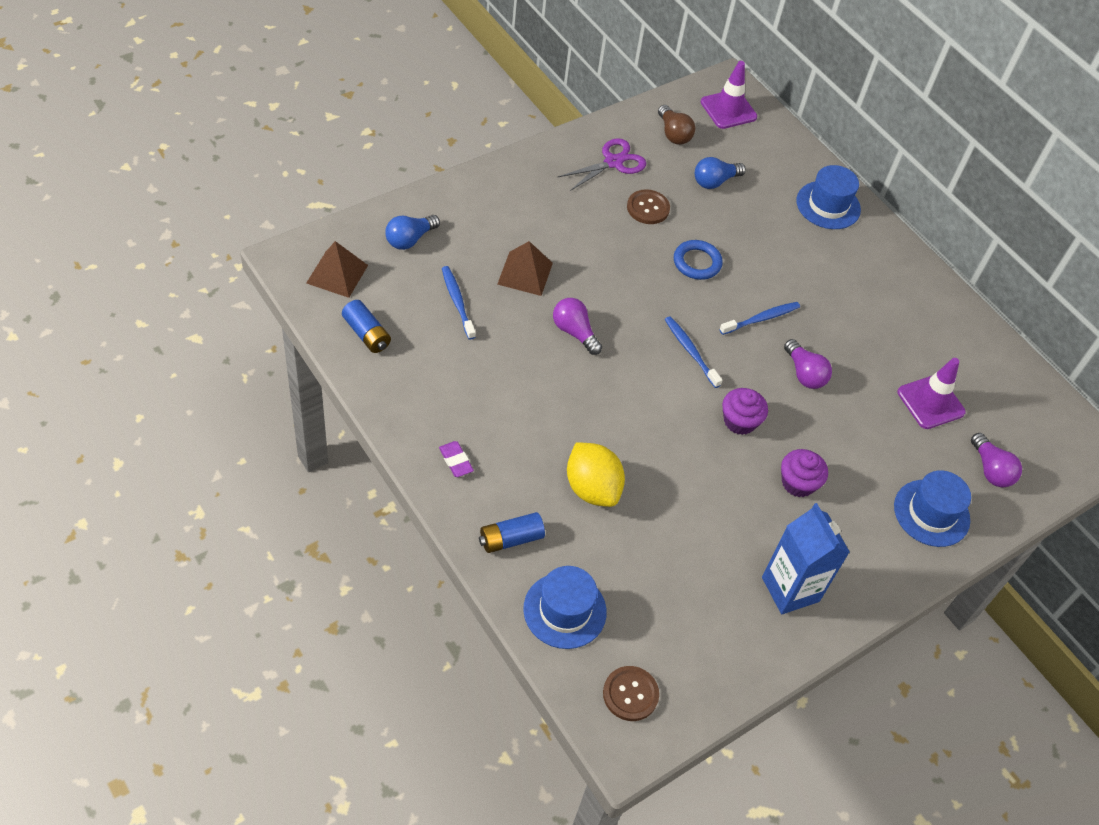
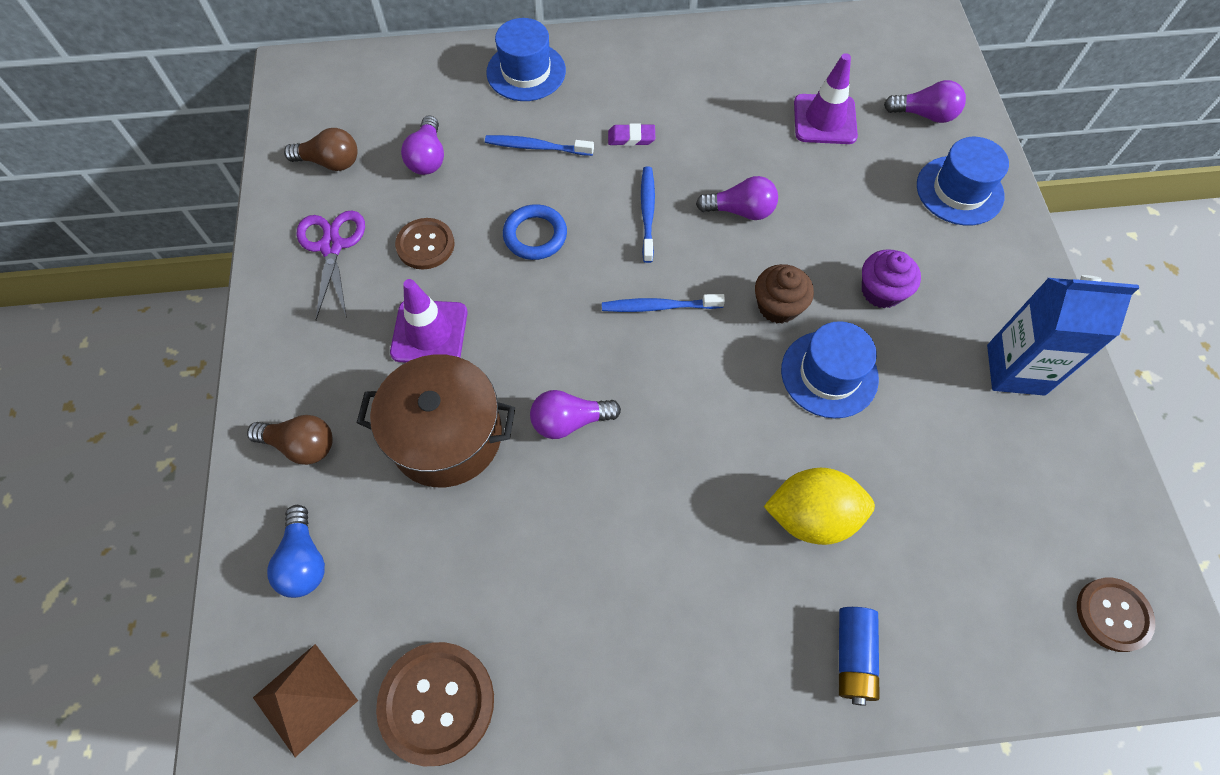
camera: 55 degrees left, 10 degrees up
blue battery [342,300,391,353] -> brown button [376,642,494,766]
purple eraser [439,441,474,477] -> purple eraser moved to [608,123,655,146]
blue toothbrush [442,266,476,340] -> blue toothbrush moved to [485,135,594,156]
brown pyramid [497,241,553,296] -> brown pot [357,354,515,487]
blue hat [523,566,607,649] -> blue hat moved to [781,321,879,418]
blue light bulb [695,157,746,189] -> purple light bulb [401,115,444,175]
purple traffic cone [701,61,757,129] -> purple traffic cone moved to [390,279,467,363]
purple cupcake [722,388,768,435] -> brown cupcake [755,264,814,324]
none -> brown light bulb [247,415,333,465]

